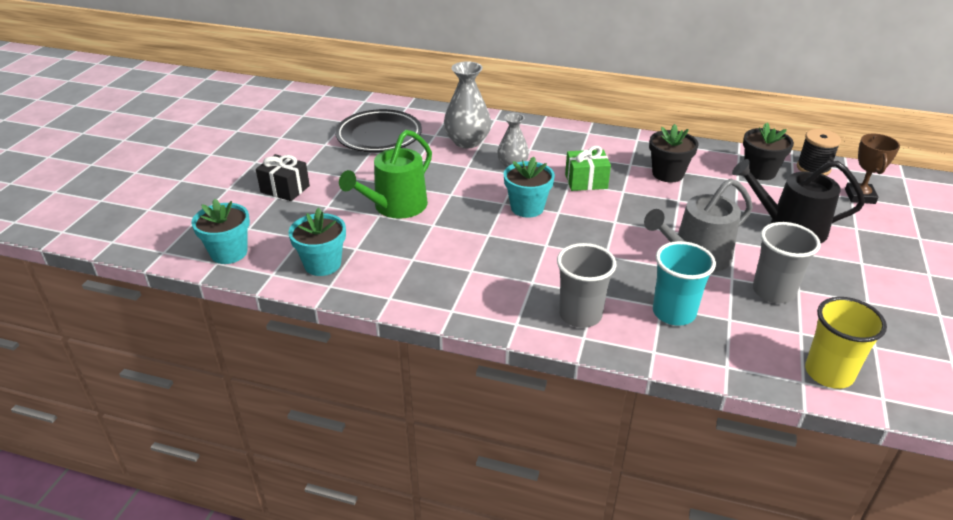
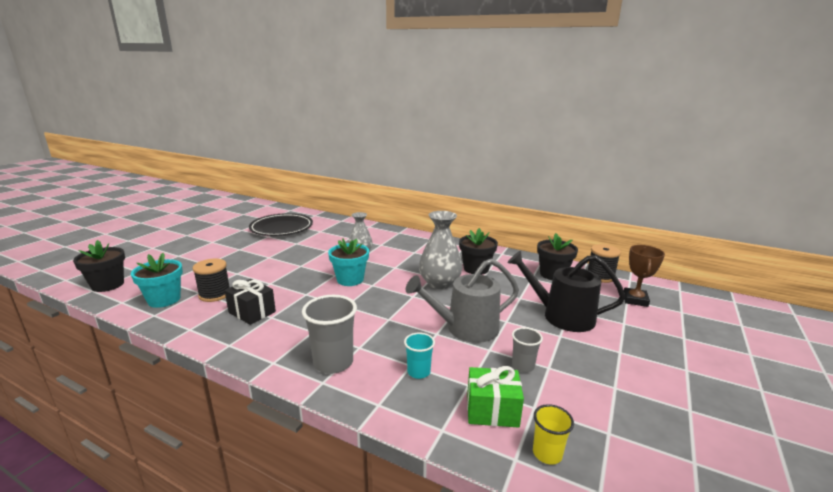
camera: 10 degrees right, 15 degrees down
turquoise flower pot [191,199,250,264] -> black flower pot [73,240,125,292]
black gift [256,154,310,201] -> black gift moved to [225,279,276,325]
green watering can [339,130,432,219] -> none
grey vase [444,61,491,148] -> grey vase moved to [419,211,463,289]
green gift [565,146,611,191] -> green gift moved to [467,366,524,428]
turquoise cup [653,241,716,326] -> turquoise cup [404,332,435,379], size x0.57
grey cup [753,222,821,303] -> grey cup [512,327,543,372], size x0.57
yellow cup [805,297,887,389] -> yellow cup [533,404,574,465], size x0.57
none -> black spool [192,259,230,302]

